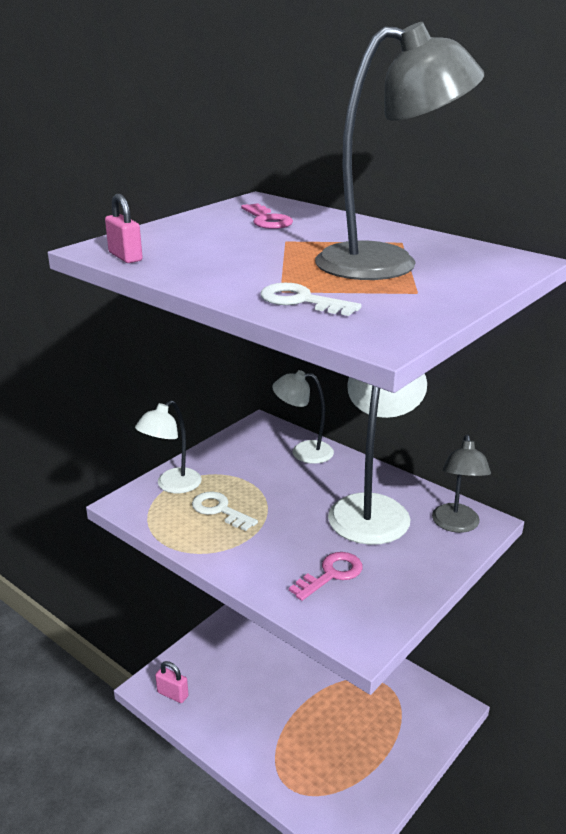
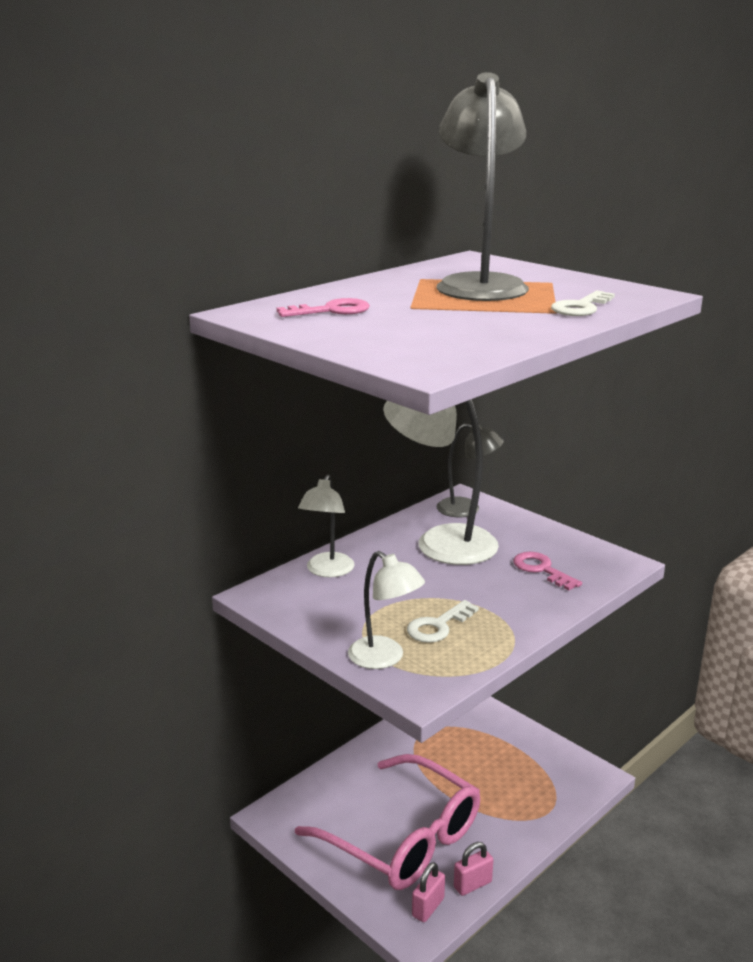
camera: 85 degrees left, 5 degrees down
pink padlock [105,194,143,263] -> pink padlock moved to [454,842,493,896]
none -> pink glasses [295,754,480,890]

